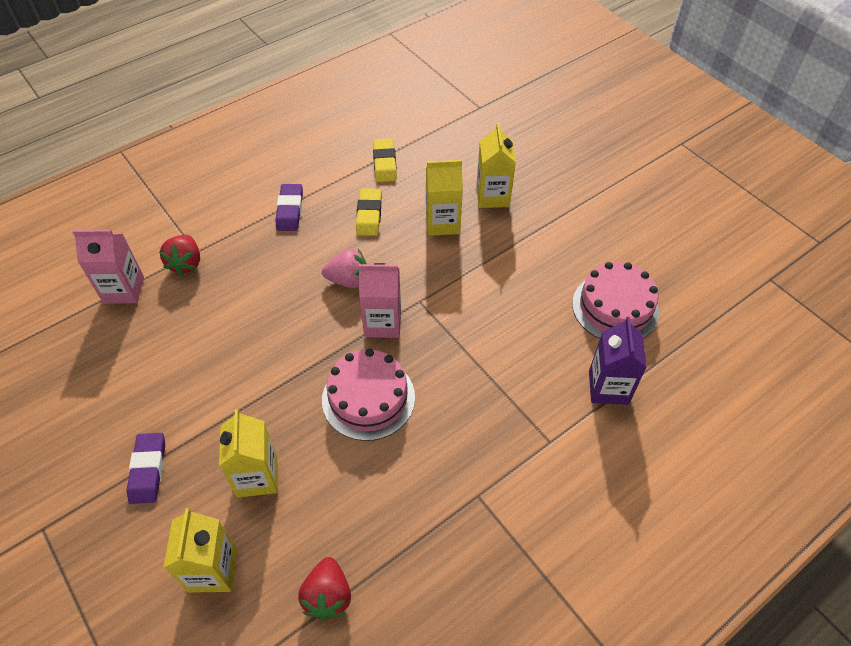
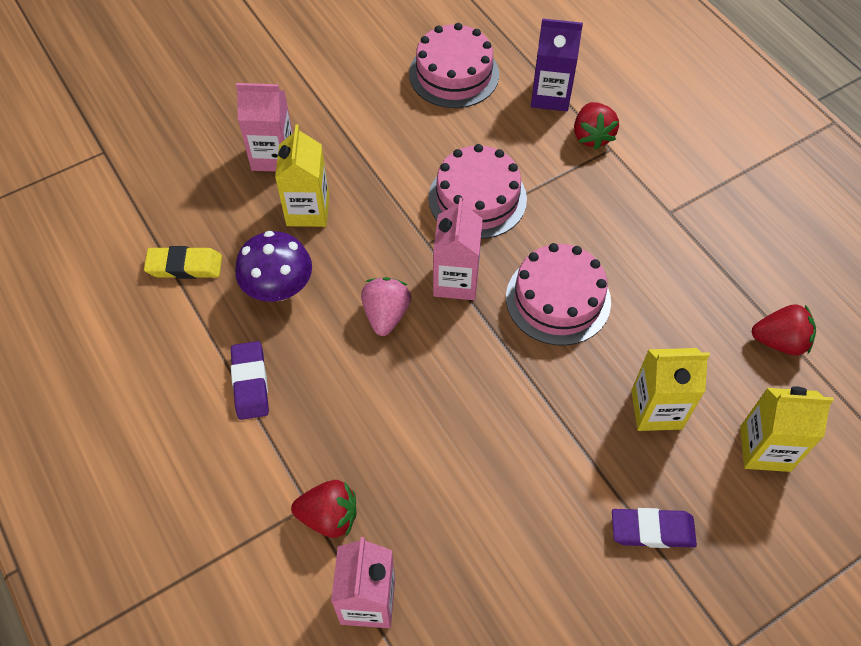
camera: 85 degrees left, 5 degrees up
purple eraser [275,184,303,231] -> purple eraser turned 75 degrees clockwise [231,341,269,420]
yellow eraser [356,188,382,236] -> purple mushroom [235,231,312,302]
yellow carton [476,123,516,208] -> pink carton [236,83,293,172]
none -> pink cake [428,144,527,239]
none -> red strawberry [574,102,619,150]

